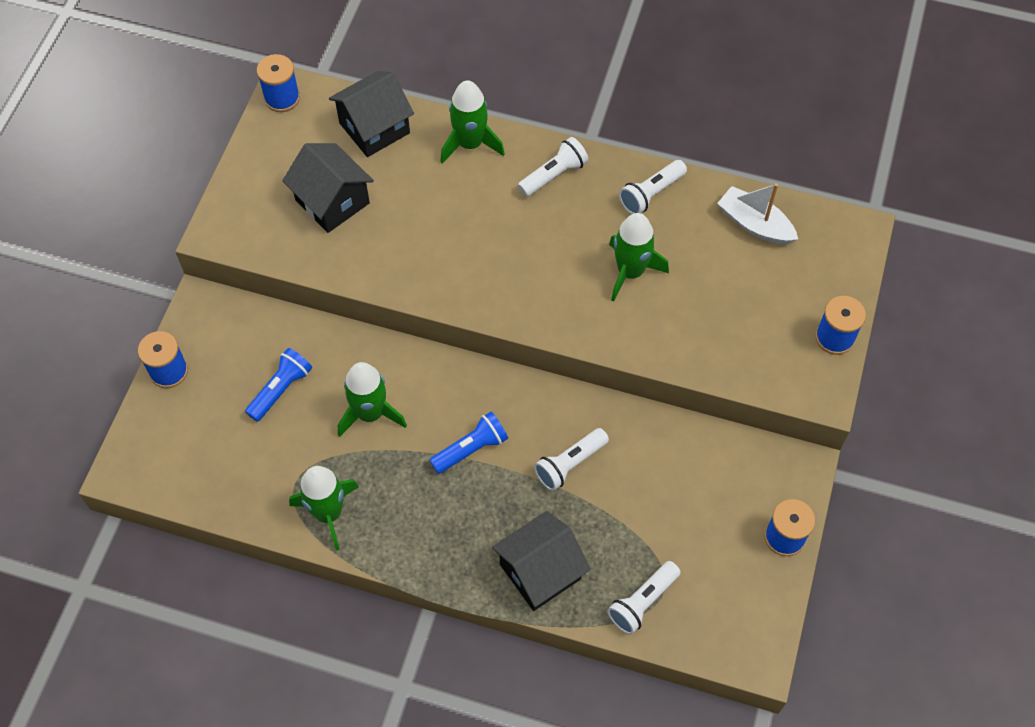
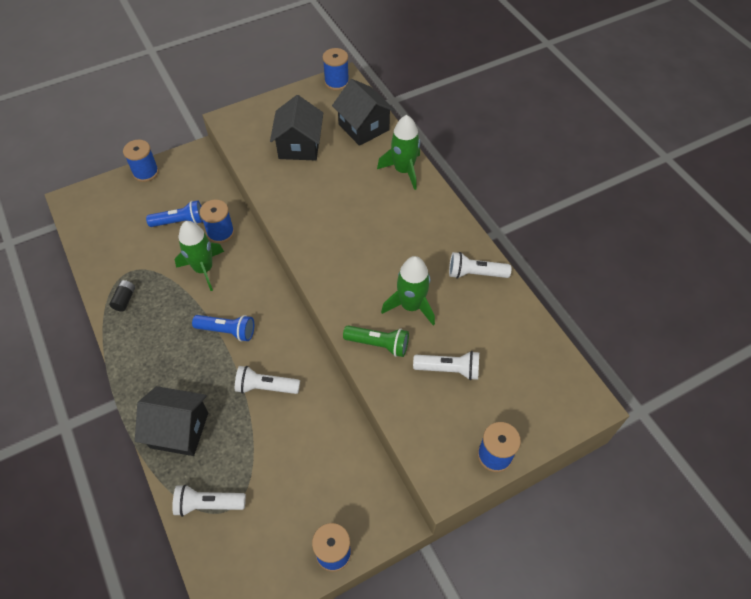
camera: 45 degrees right, 5 degrees down
green rocket [289,466,359,551] -> black battery [109,280,135,312]
black house [329,71,414,157] -> black house turned 45 degrees clockwise [332,79,395,146]
white flashlight [518,137,589,197] -> white flashlight moved to [413,351,479,380]
white boat [717,183,798,245] -> none
none -> blue spool [200,200,234,243]
none -> green flashlight [343,325,409,357]

